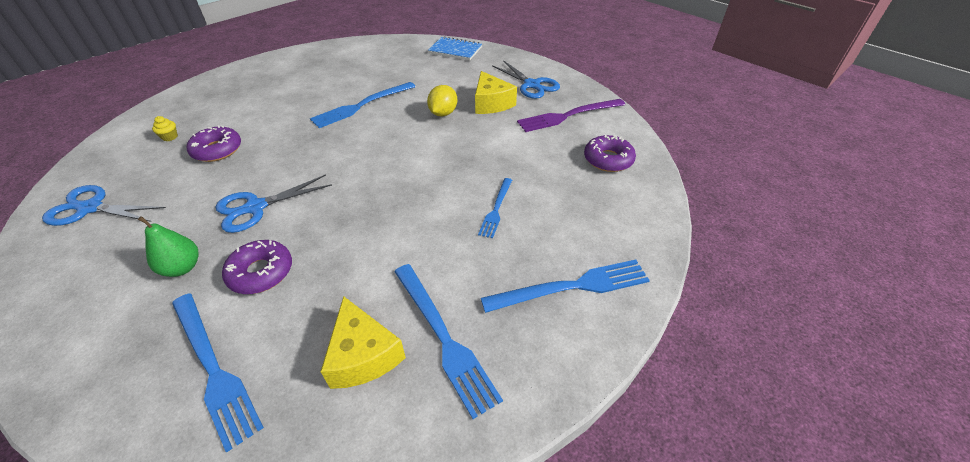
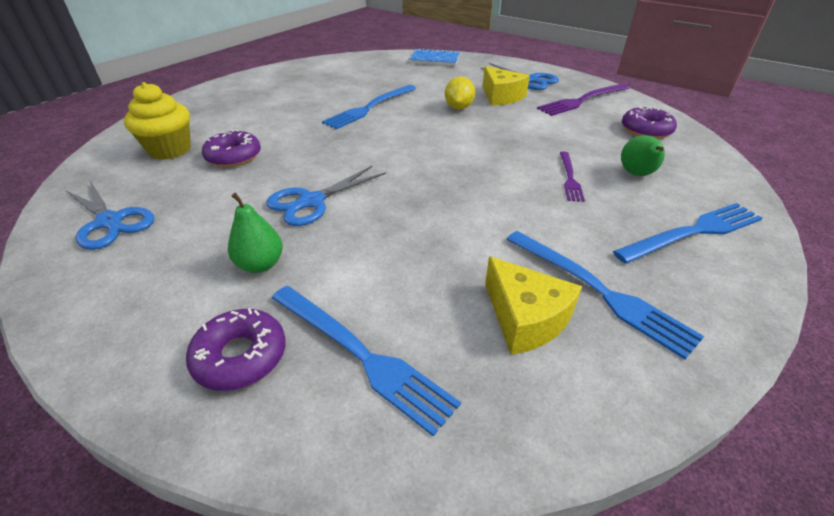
camera: 10 degrees left, 5 degrees down
blue scissors [42,185,166,226] -> blue scissors turned 135 degrees counterclockwise [65,181,154,250]
yellow cupcake [152,116,178,141] -> yellow cupcake [124,82,191,160], size x2.45
purple donut [222,240,292,294] -> purple donut moved to [186,308,285,391]
blue fork [478,178,512,238] -> purple fork [560,151,585,202]
none -> green pear [621,135,665,176]

